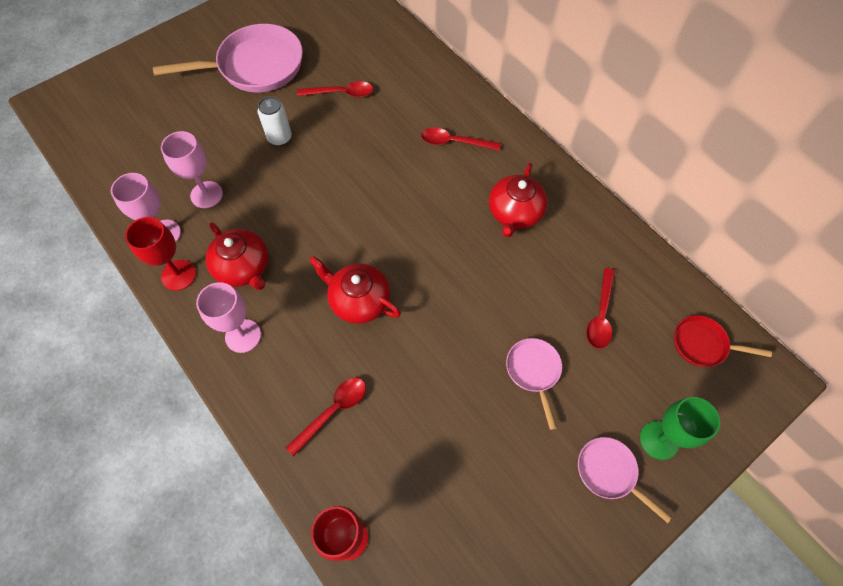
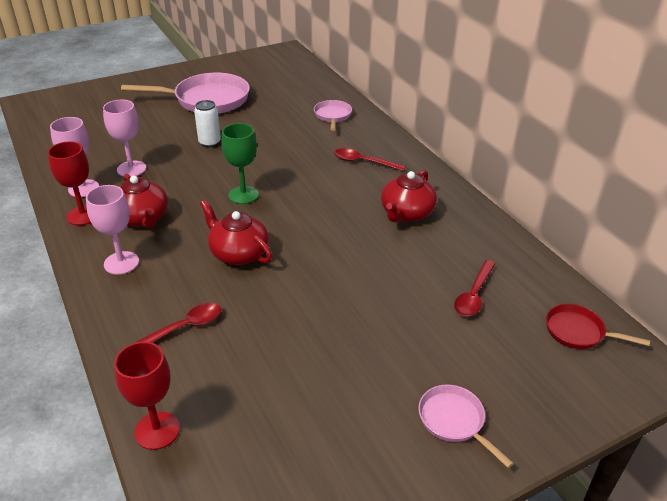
camera: 10 degrees right, 25 degrees down
red spoon [297,81,373,97] -> none
pink pan [506,338,562,430] -> pink pan moved to [314,100,352,131]
green goblet [640,397,720,460] -> green goblet moved to [221,123,259,204]

